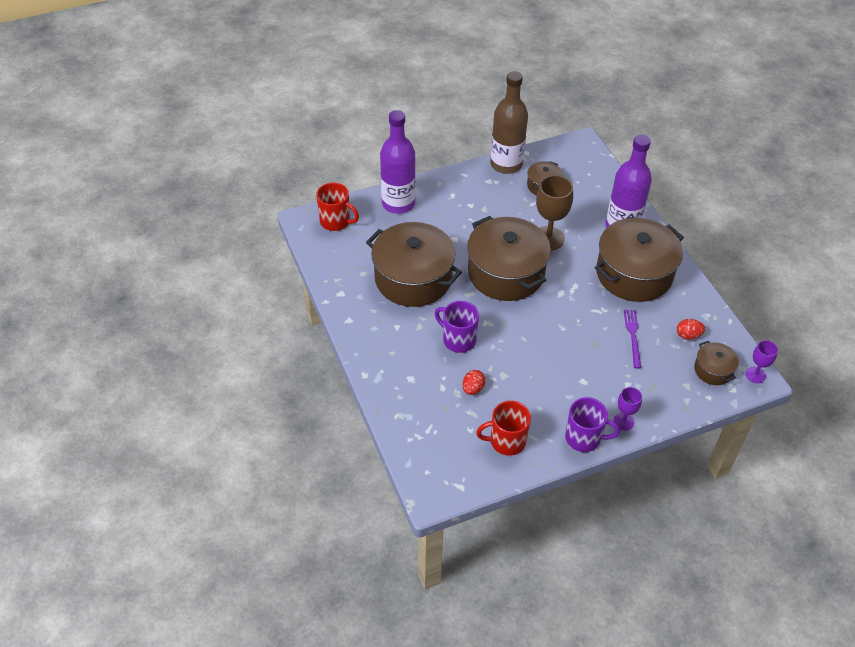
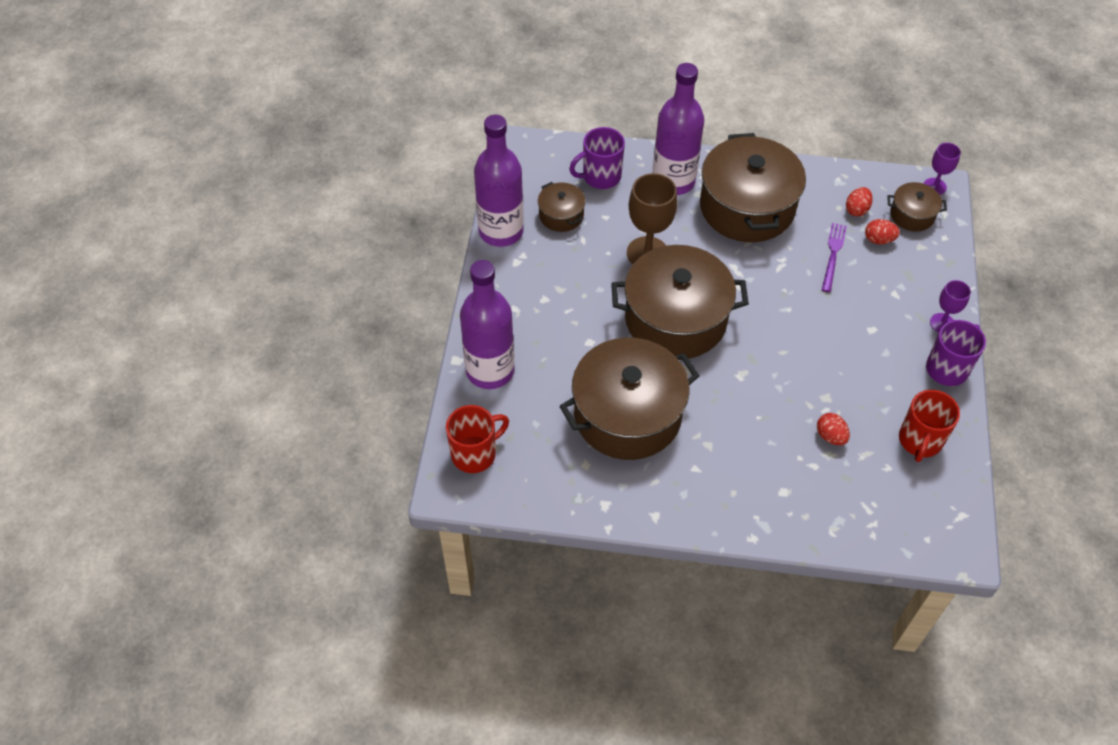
camera: 60 degrees left, 5 degrees up
purple mug [435,301,479,353] -> purple mug moved to [569,127,625,189]
brown bottle [490,71,528,174] -> purple bottle [474,115,524,247]
purple fork [624,310,641,369] -> purple fork turned 75 degrees clockwise [822,223,847,292]
none -> red egg [865,219,900,244]

